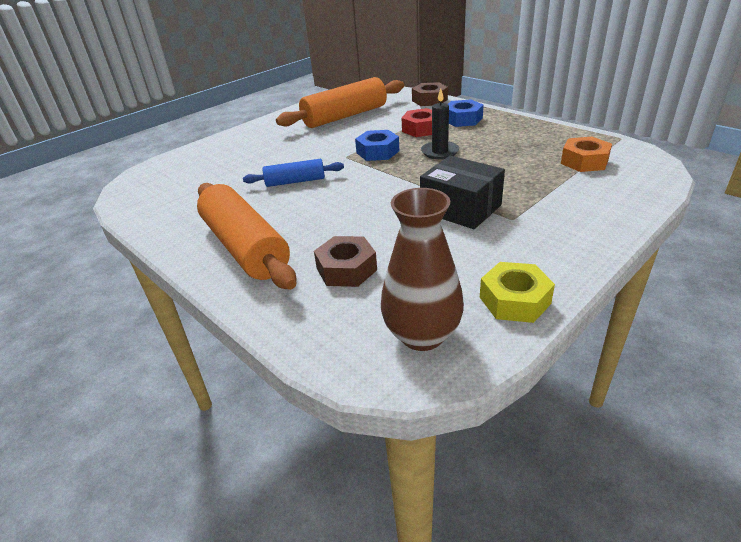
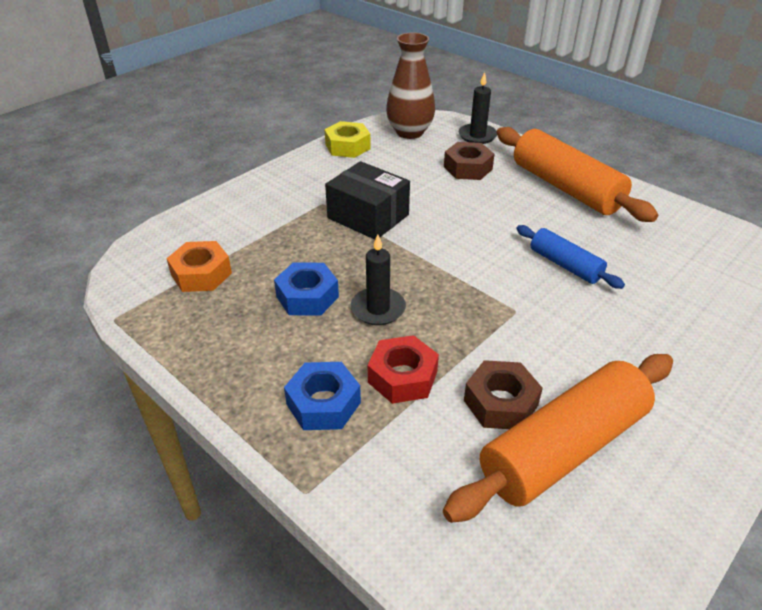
camera: 175 degrees right, 5 degrees up
blue rolling pin [243,159,344,187] -> blue rolling pin turned 60 degrees clockwise [516,225,625,289]
blue nut [355,130,399,161] -> blue nut moved to [274,262,339,316]
brown nut [412,82,448,106] -> brown nut moved to [464,360,543,429]
none -> black candle [459,72,497,144]

